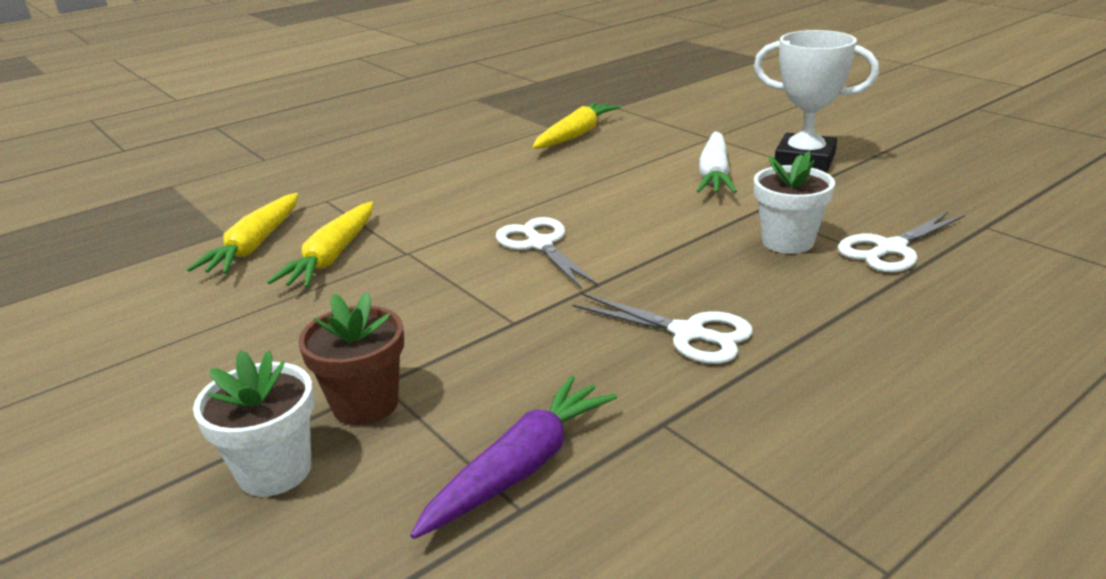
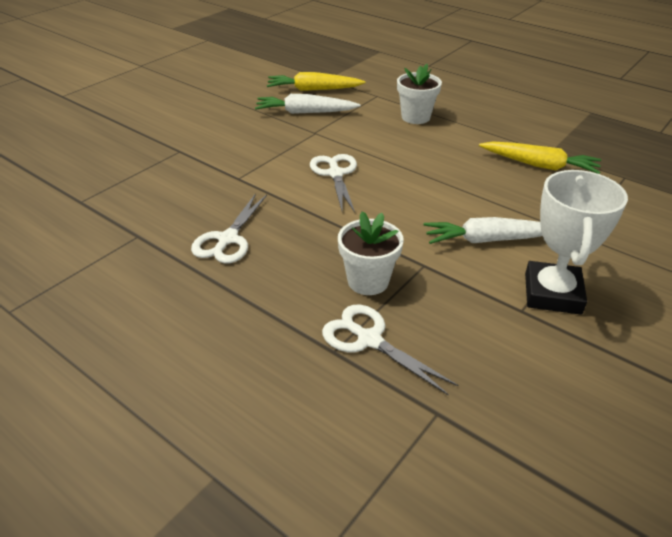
camera: 75 degrees right, 10 degrees up
white flower pot [193,350,314,497] -> white flower pot moved to [397,64,442,124]
yellow carrot [267,201,373,288] -> white carrot [255,94,361,114]
brown flower pot [298,292,404,426] -> none
purple carrot [410,376,617,539] -> none
white scissors [496,217,599,289] -> white scissors turned 60 degrees counterclockwise [310,154,357,213]

